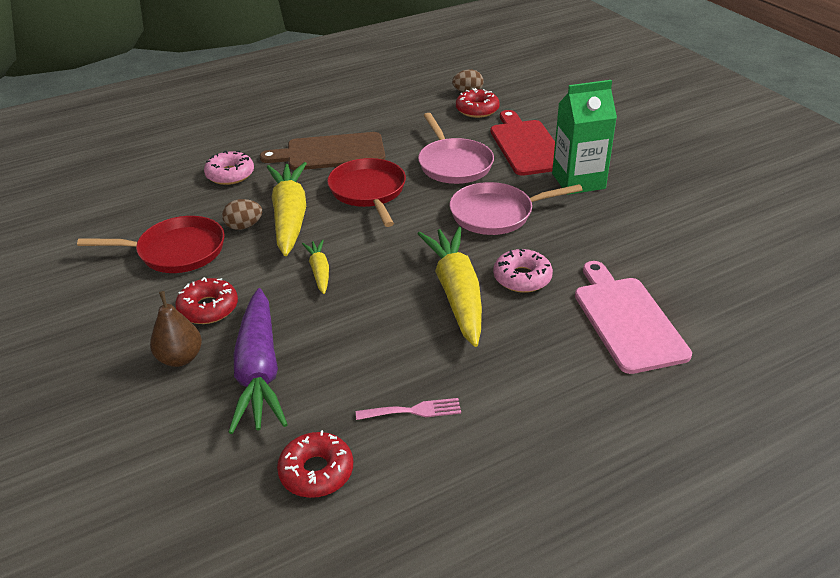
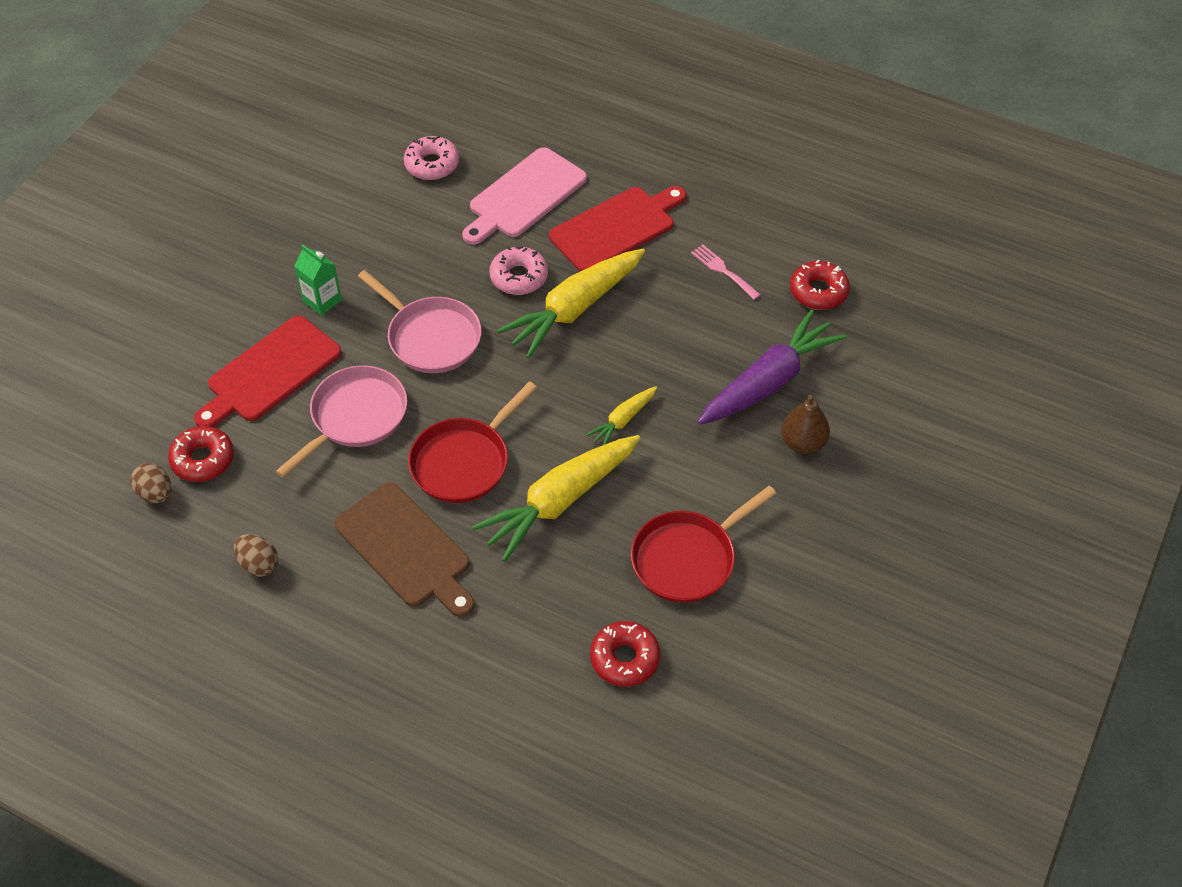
camera: 125 degrees left, 15 degrees up
red pan [77,216,224,273] -> red pan turned 90 degrees counterclockwise [631,486,777,603]
red donut [175,277,238,324] -> red donut moved to [590,621,660,687]
pink donut [204,151,254,185] -> pink donut moved to [404,136,459,180]
brown egg [222,199,262,230] -> brown egg moved to [234,534,278,577]
green carton [552,80,617,195] -> green carton [294,245,342,316], size x0.58
none -> red cutting board [549,186,687,271]

